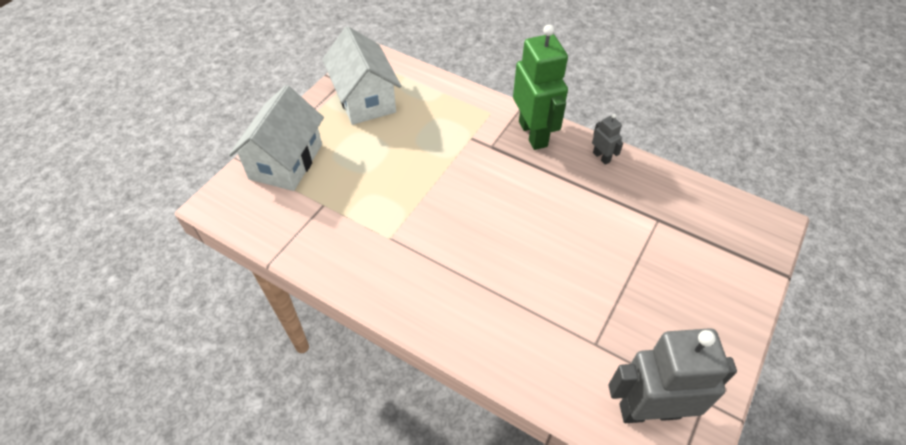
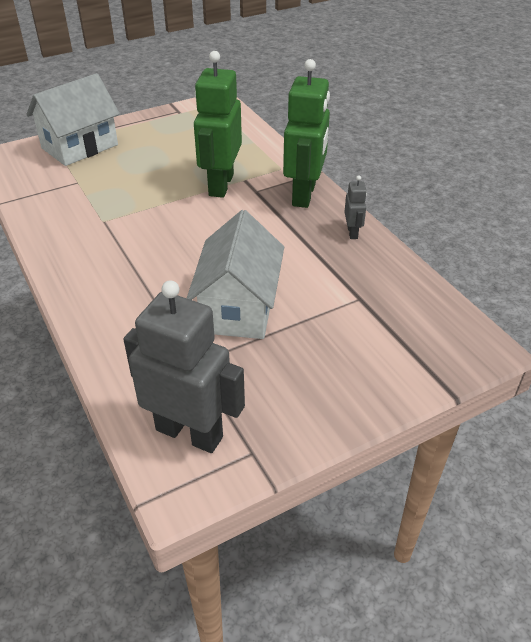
camera: 30 degrees right, 10 degrees down
white house [322,26,401,125] -> white house moved to [187,210,284,339]
none -> green robot [194,51,242,198]

